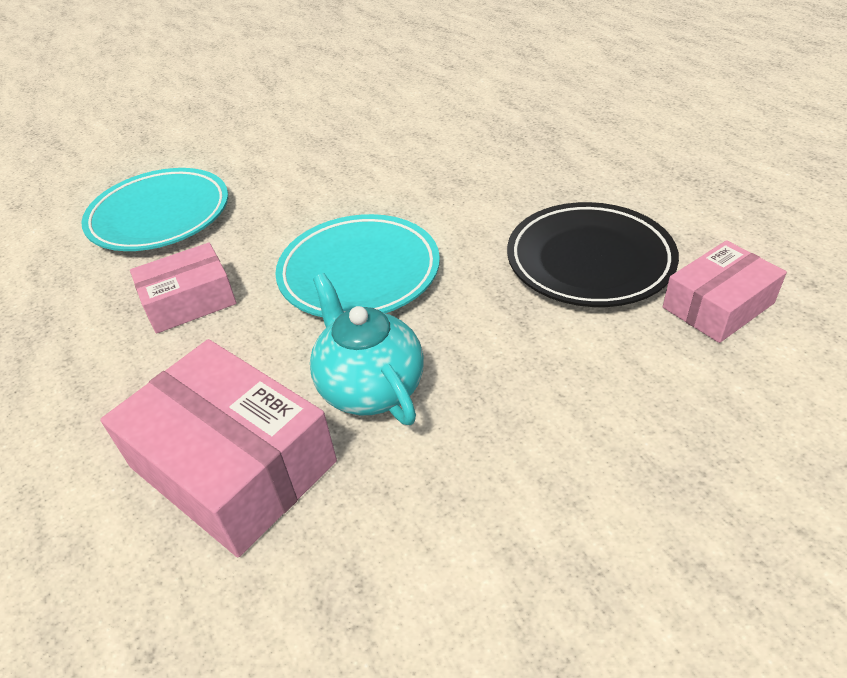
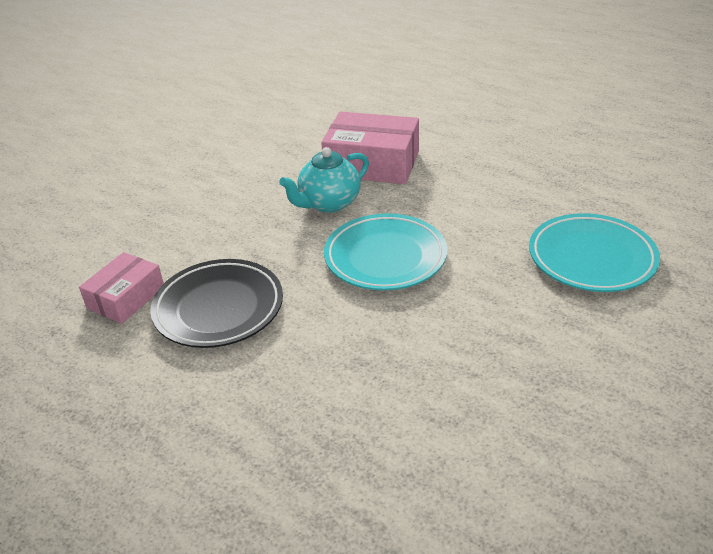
camera: 155 degrees right, 5 degrees down
pink box [130,242,237,334] -> none
turquoise teapot [310,273,424,425] -> turquoise teapot turned 105 degrees clockwise [279,147,369,213]

